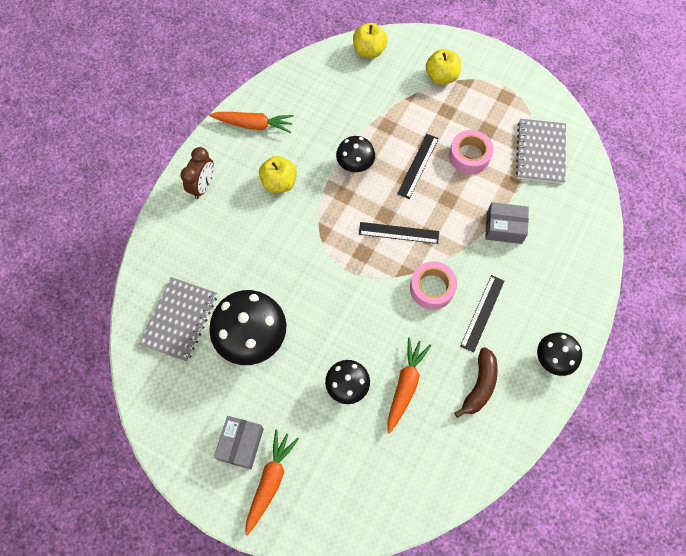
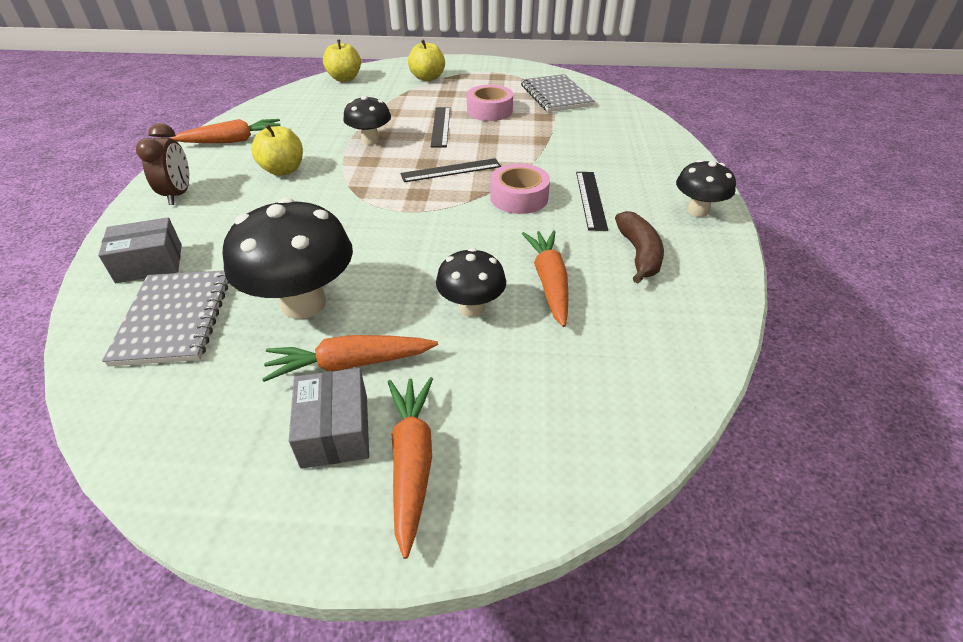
camera: 25 degrees left, 25 degrees down
grey box [485,202,529,244] -> grey box moved to [98,217,182,283]
none -> orange carrot [262,335,438,382]

